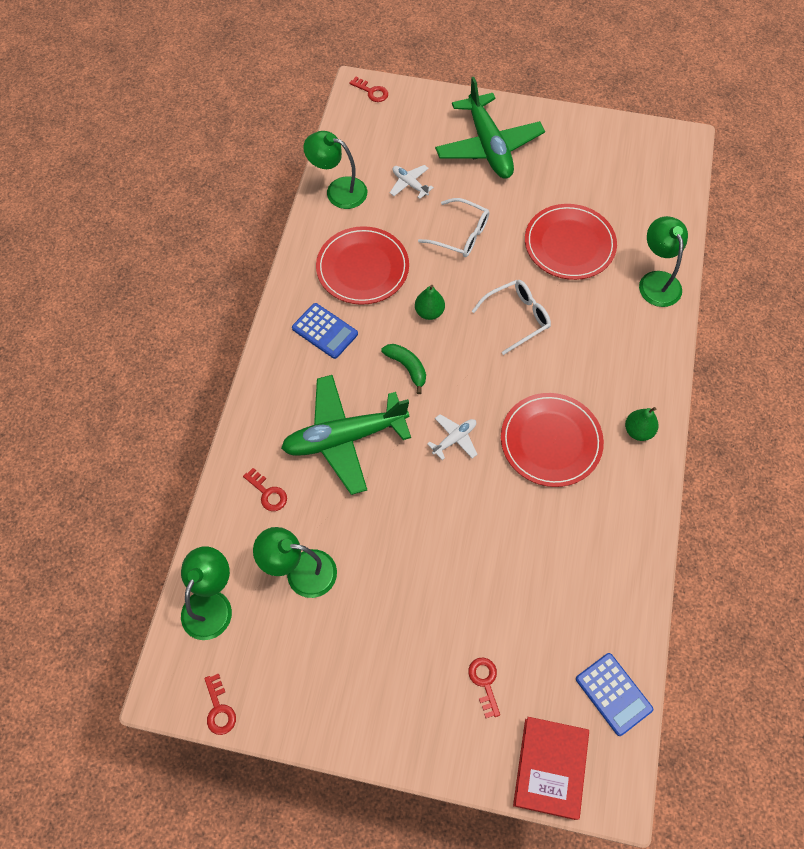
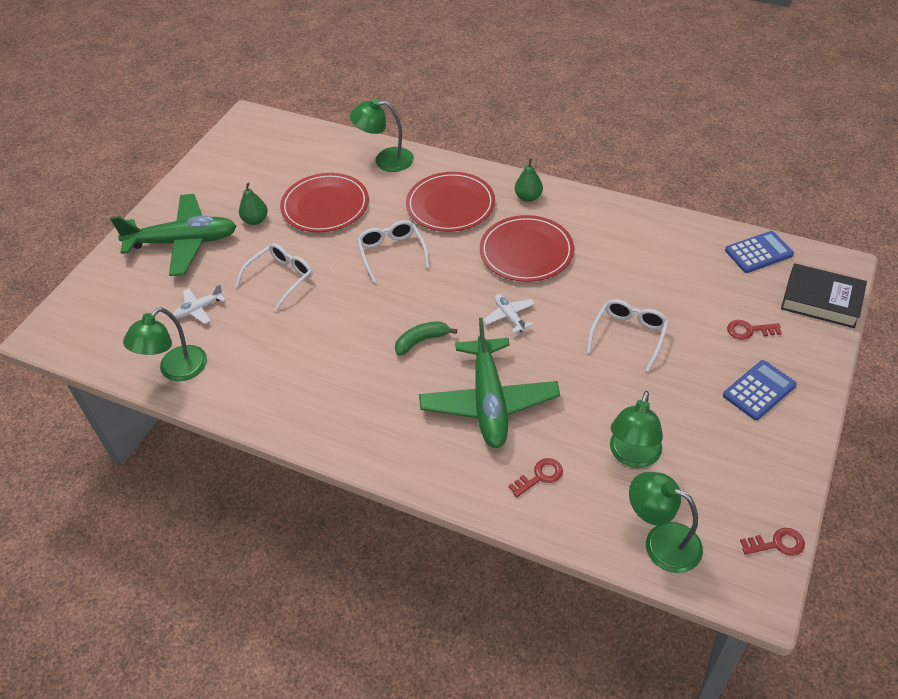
camera: 75 degrees left, 15 degrees down
blue calculator [292,303,358,359] -> blue calculator moved to [723,360,797,420]
red plate [316,226,409,305] -> red plate moved to [406,172,495,232]
red key [349,77,388,102] -> none
green pear [415,285,445,320] -> green pear moved to [239,183,268,225]
red book [513,717,589,820] -> black book [781,263,867,328]
none -> white glasses [587,299,669,372]

